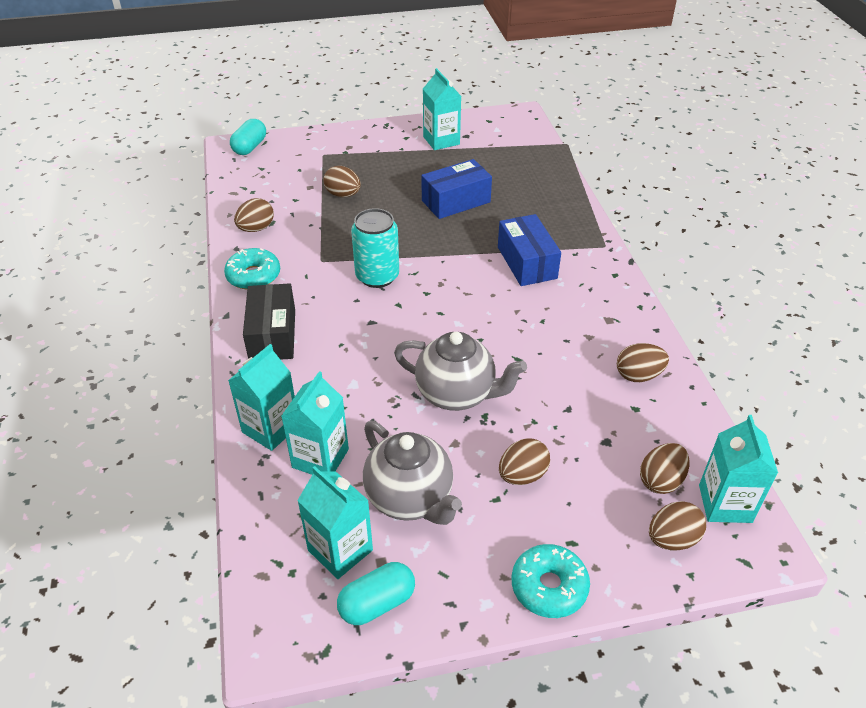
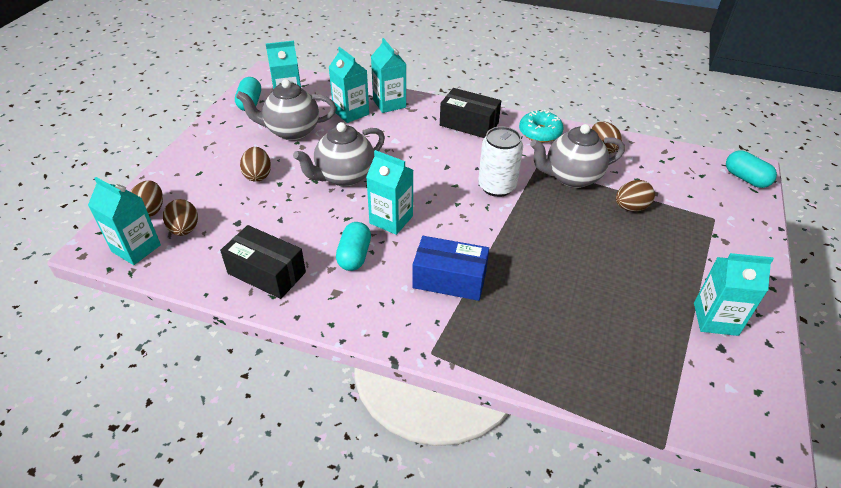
camera: 120 degrees right, 0 degrees up
turquoise can [351,208,399,288] -> white can [478,126,523,197]
blue box [421,159,492,219] -> none
turquoise donut [512,544,590,618] -> none
brown egg [617,343,669,382] -> black box [220,225,306,299]
none -> turquoise capsule [336,222,371,271]
none -> turquoise carton [366,150,413,235]
none -> grey teapot [530,124,625,188]

